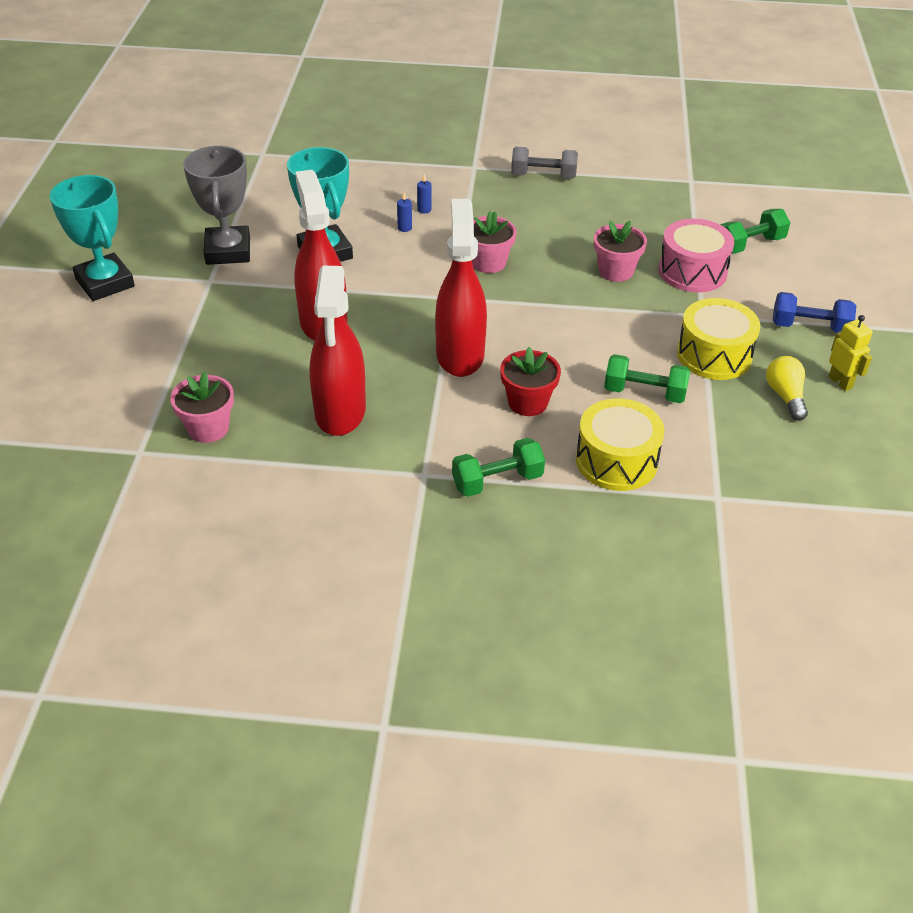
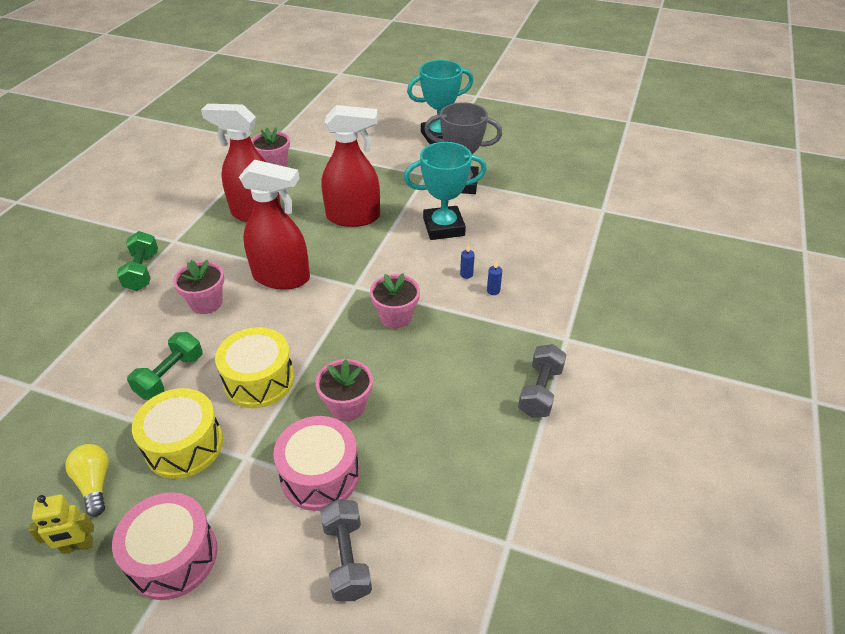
camera: 105 degrees right, 0 degrees up
red flower pot [500,347,561,416] -> pink flower pot [173,260,224,314]
yellow drum [576,398,665,491] -> yellow drum moved to [215,327,294,408]
green dumbbell [720,209,790,254] -> grey dumbbell [320,499,372,601]
yellow light bulb [766,356,808,421] -> yellow light bulb turned 120 degrees counterclockwise [65,444,109,517]
blue dumbbell [773,292,856,333] -> pink drum [112,492,218,600]

